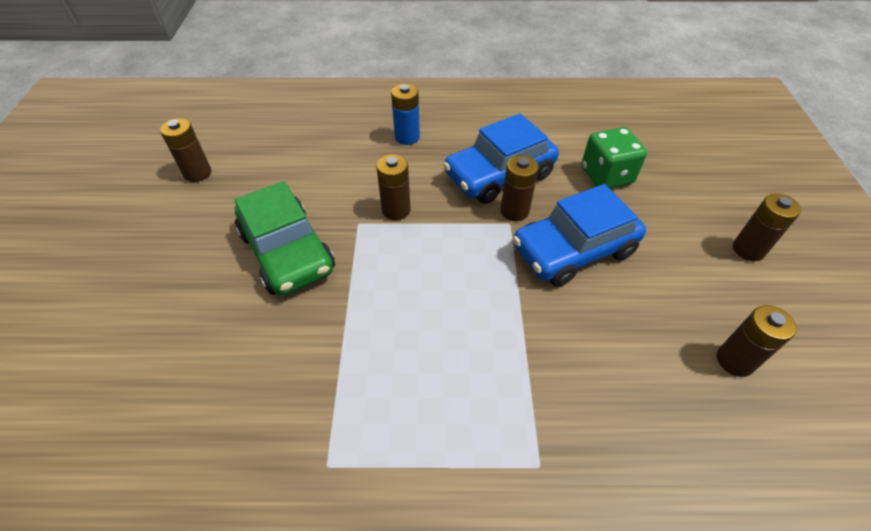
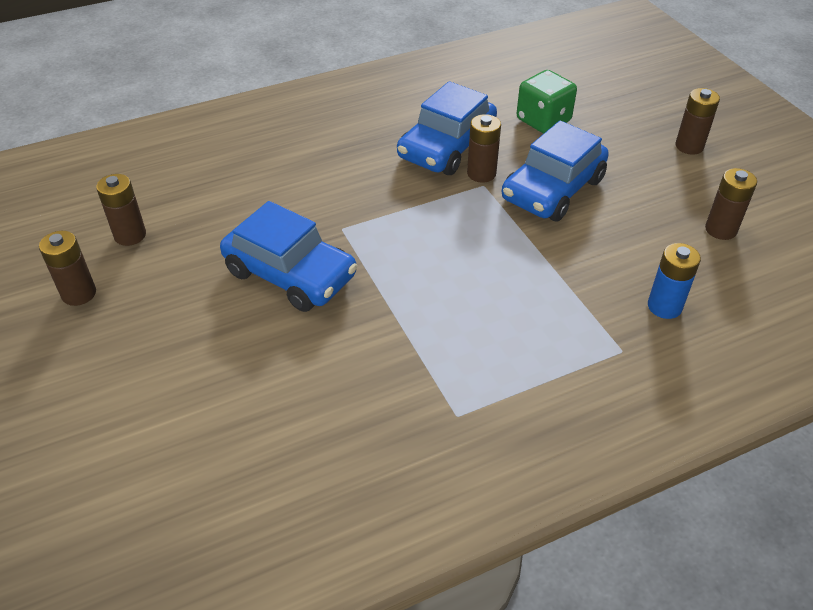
camera: 25 degrees left, 5 degrees down
green car [235,181,335,295] -> blue car [220,201,357,312]
brown battery [376,154,410,220] -> brown battery moved to [39,231,96,306]
blue battery [391,84,420,145] -> blue battery moved to [648,243,701,319]

